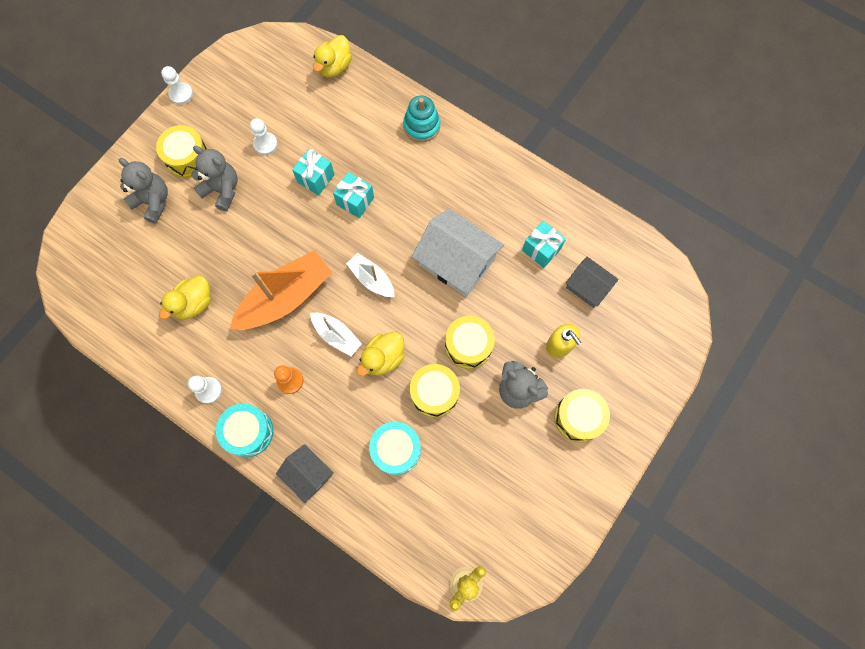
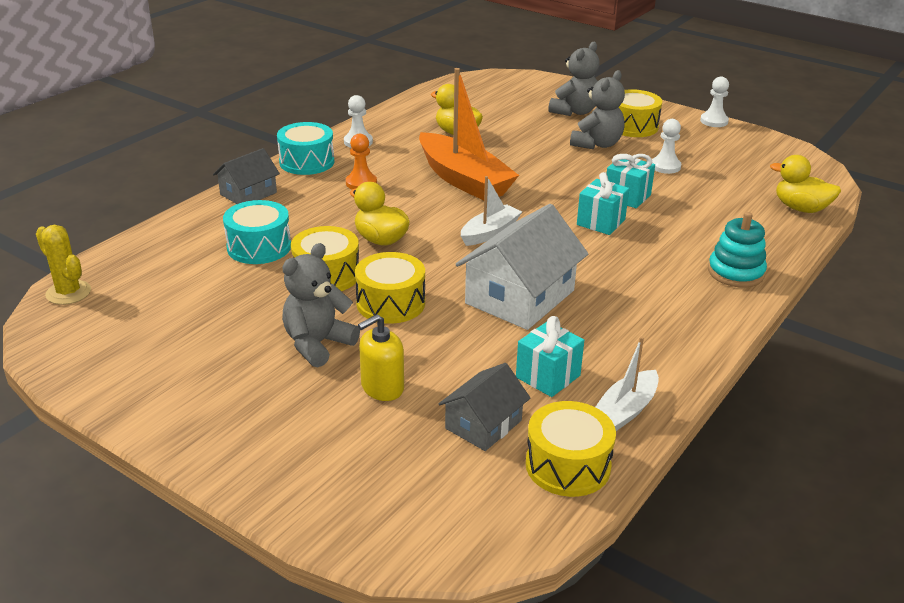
camera: 90 degrees right, 40 degrees down
white boat [310,313,362,356] -> white boat moved to [596,336,659,431]
yellow drum [554,389,610,442] -> yellow drum moved to [526,401,616,497]

